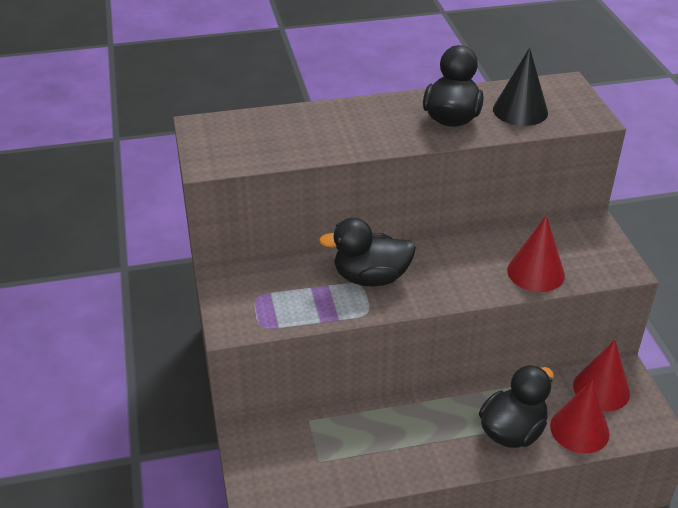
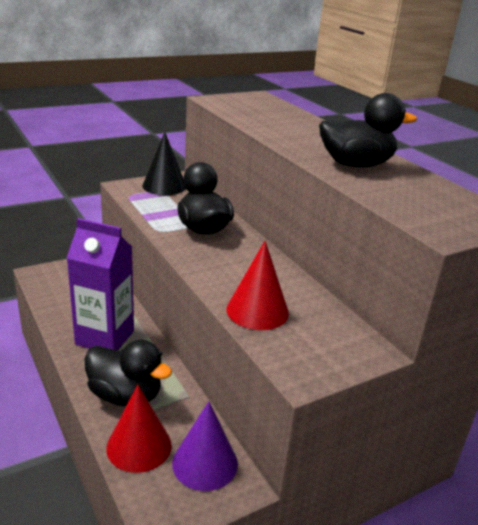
camera: 70 degrees right, 10 degrees down
black cone [493,48,548,126] -> black cone moved to [142,132,186,195]
red cone [573,340,630,411] -> purple cone [172,401,238,491]
none -> purple carton [66,218,134,350]

